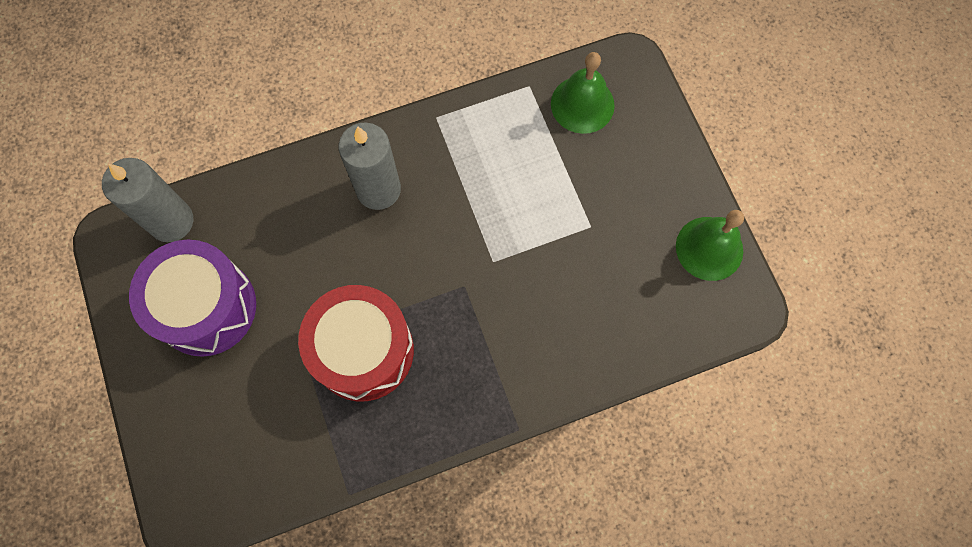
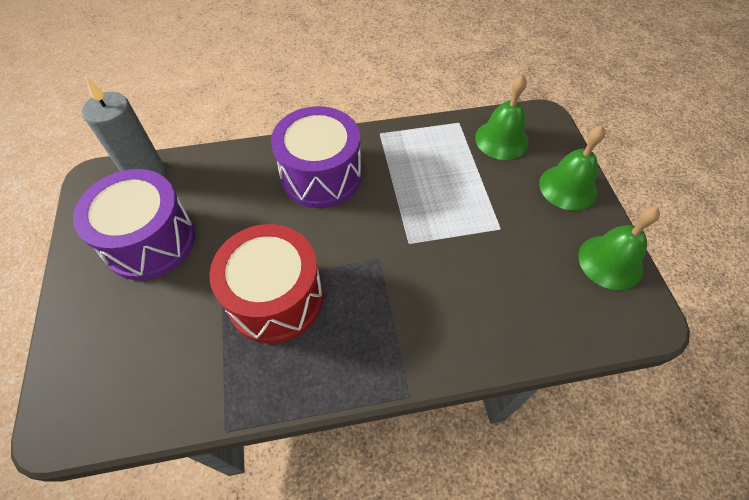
camera: 10 degrees right, 15 degrees down
grey candle [339,122,401,210] -> purple drum [271,106,362,208]
none -> green bell [539,125,605,211]

